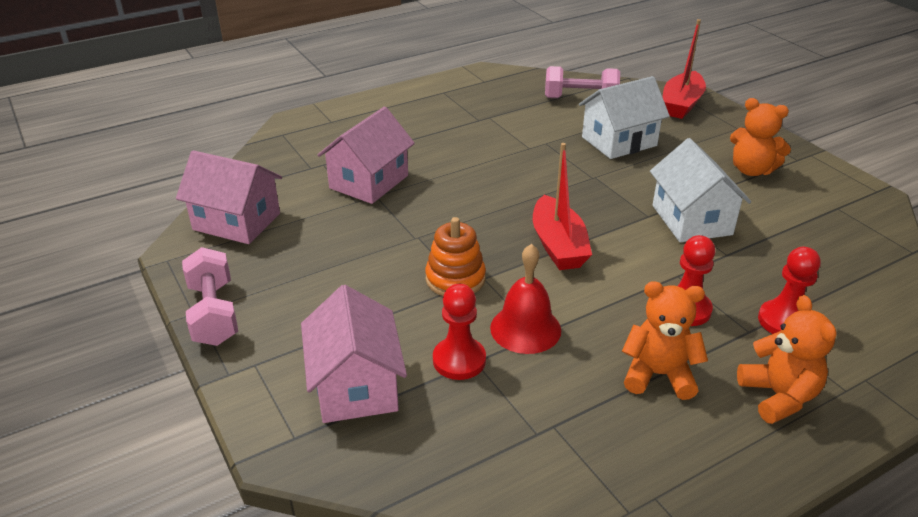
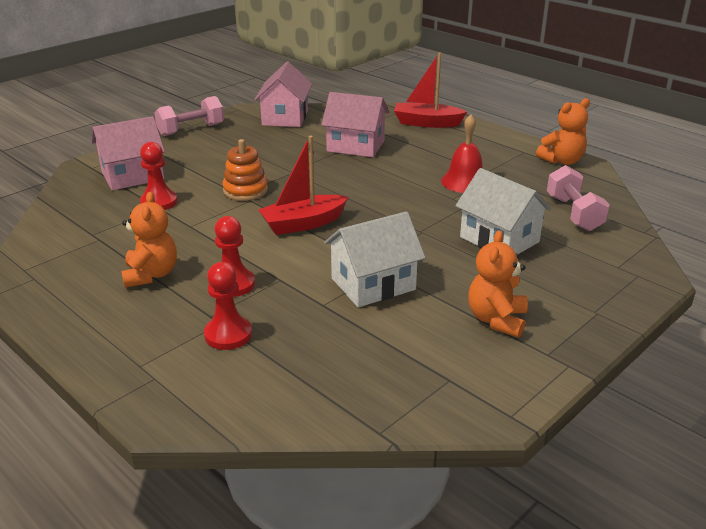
camera: 75 degrees right, 5 degrees down
red bell [490,244,561,354] -> red bell moved to [441,114,483,193]
red boat [663,19,706,119] -> red boat moved to [394,52,467,128]
orange teddy bear [737,295,837,424] -> orange teddy bear moved to [536,98,590,165]

